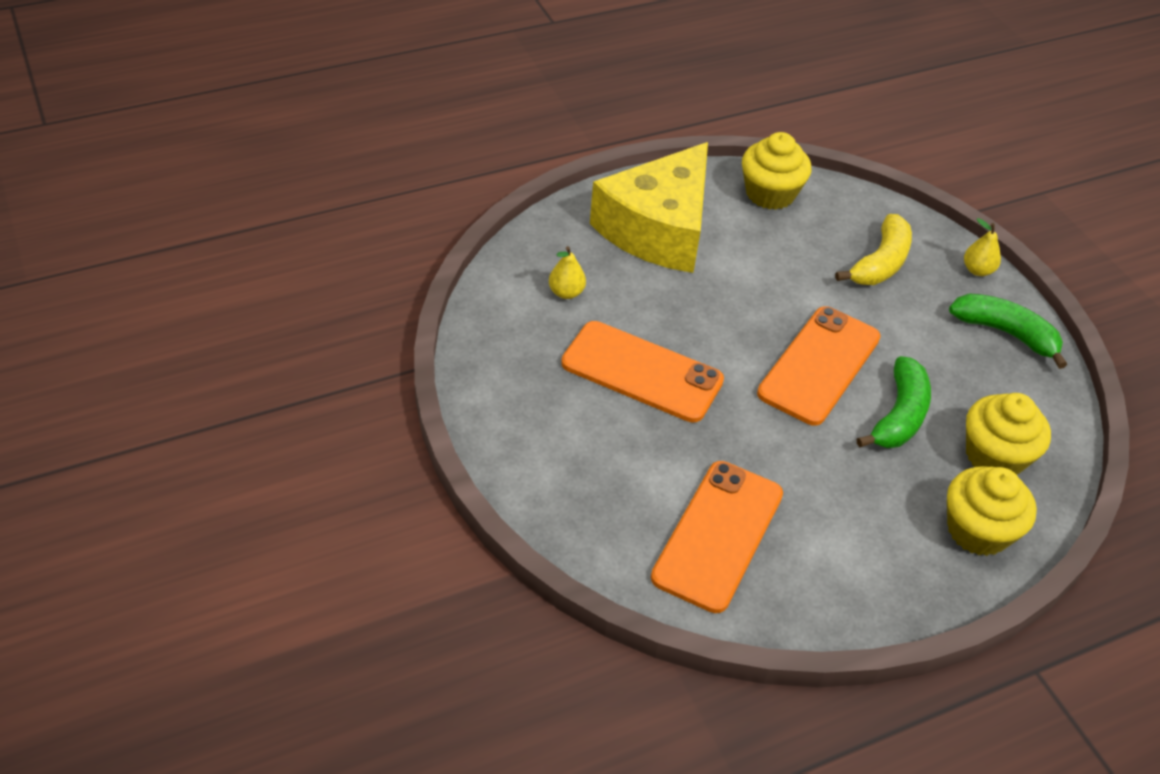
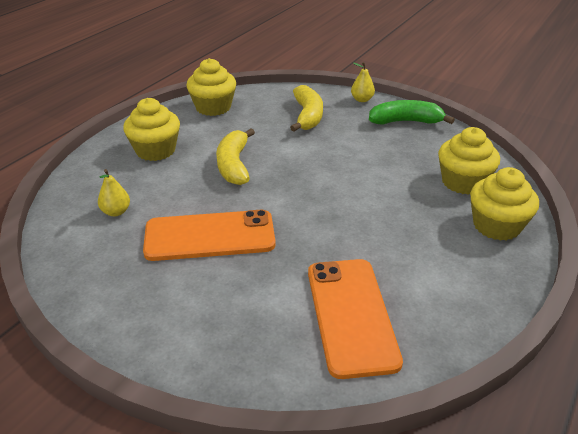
camera: 30 degrees left, 10 degrees down
yellow cheese [590,142,708,273] -> yellow cupcake [123,98,180,161]
orange phone [757,306,881,426] -> none
green banana [857,356,931,448] -> none
none -> yellow banana [216,128,255,185]

